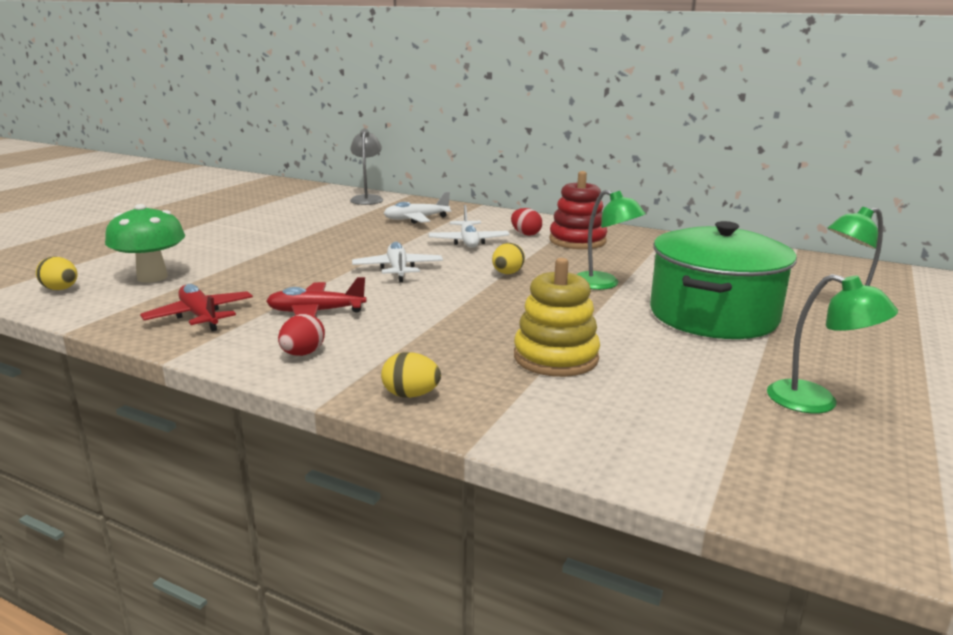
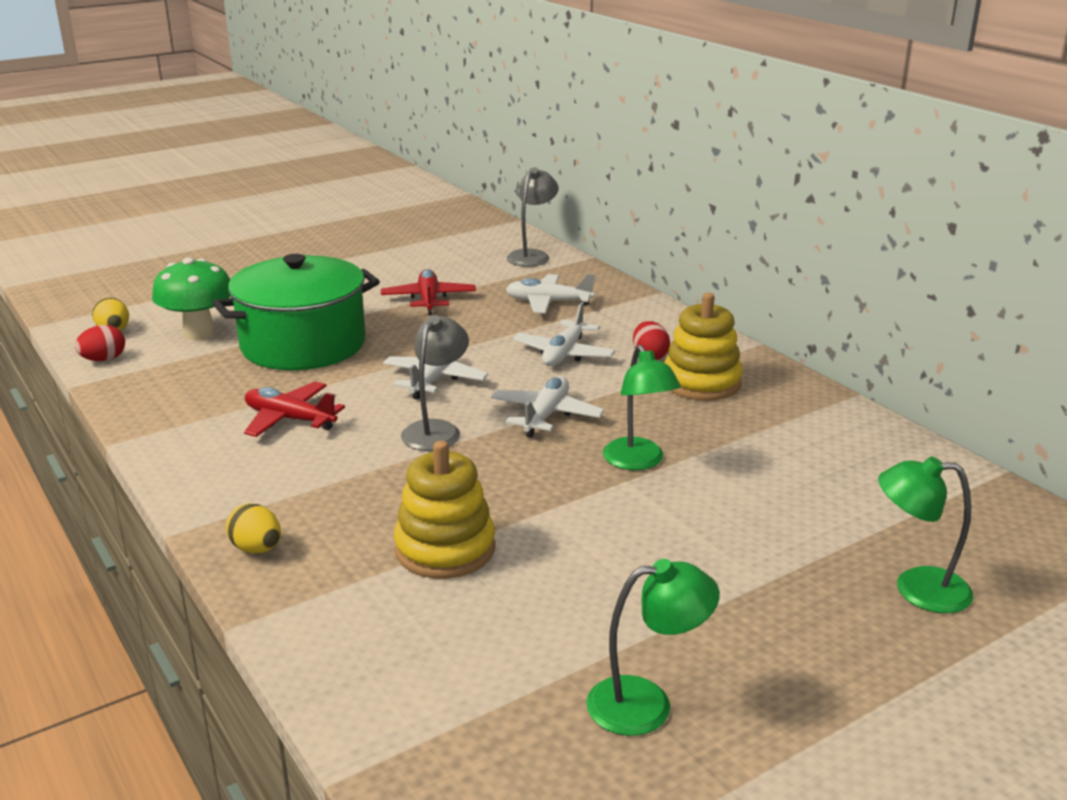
camera: 30 degrees right, 5 degrees up
red plane [140,284,253,331] -> red plane moved to [381,269,476,315]
red egg [278,314,325,356] -> red egg moved to [75,325,125,361]
yellow egg [492,243,525,274] -> white plane [491,376,604,438]
red stacking toy [549,171,607,249] -> yellow stacking toy [664,293,743,401]
green pot [650,221,797,339] -> green pot moved to [213,254,380,370]
green lamp [767,274,898,413] -> green lamp turned 75 degrees counterclockwise [586,559,720,736]
none -> grey lamp [401,315,469,451]

